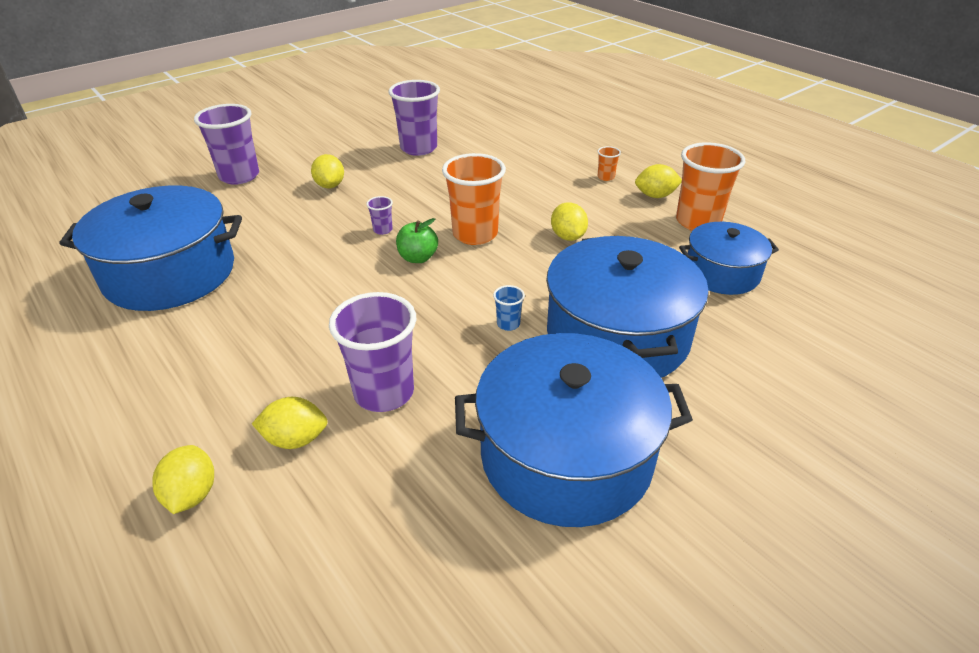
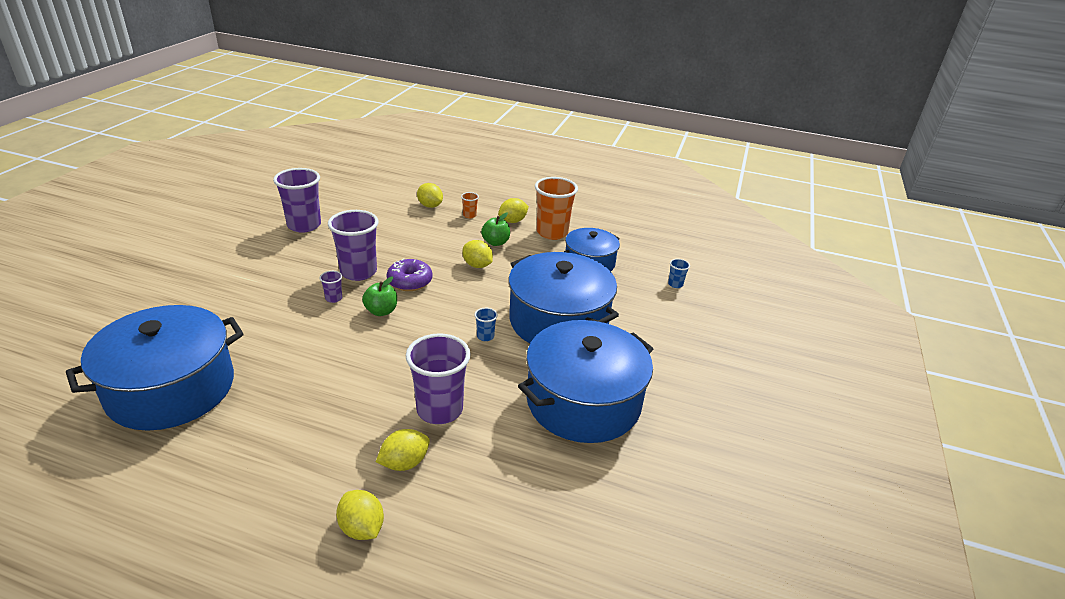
camera: 35 degrees left, 5 degrees down
purple cup [194,104,259,185] -> purple cup moved to [328,210,379,281]
yellow lemon [311,154,344,188] -> yellow lemon moved to [417,183,443,208]
orange cup [442,153,506,245] -> purple donut [386,258,432,291]
none -> green apple [481,213,510,246]
none -> blue cup [668,259,690,288]

